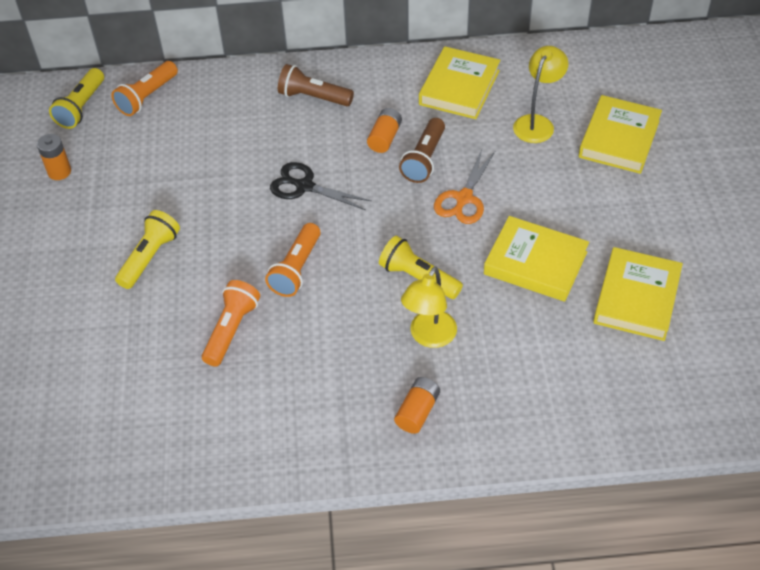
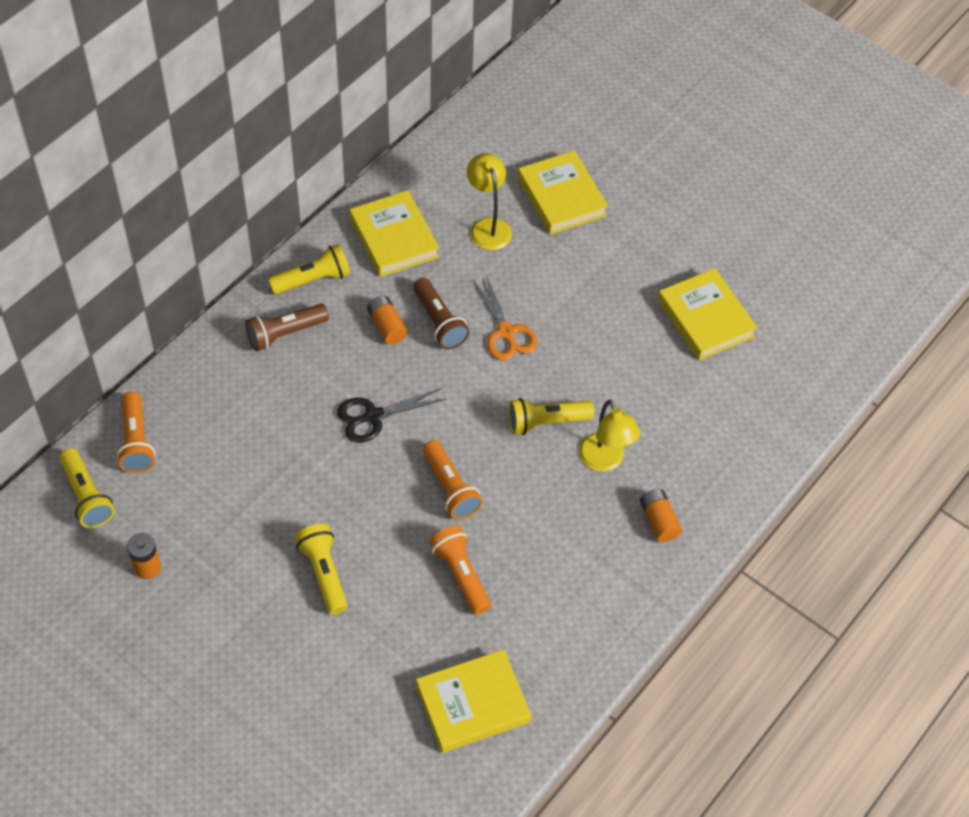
camera: 50 degrees left, 5 degrees up
yellow book [484,216,589,302] -> yellow book moved to [416,649,531,753]
none -> yellow flashlight [268,244,350,294]

